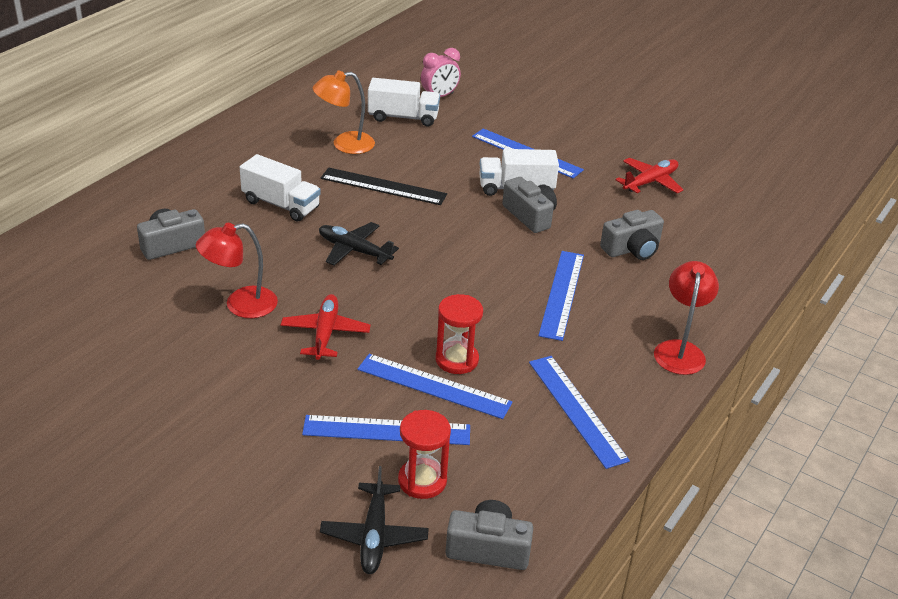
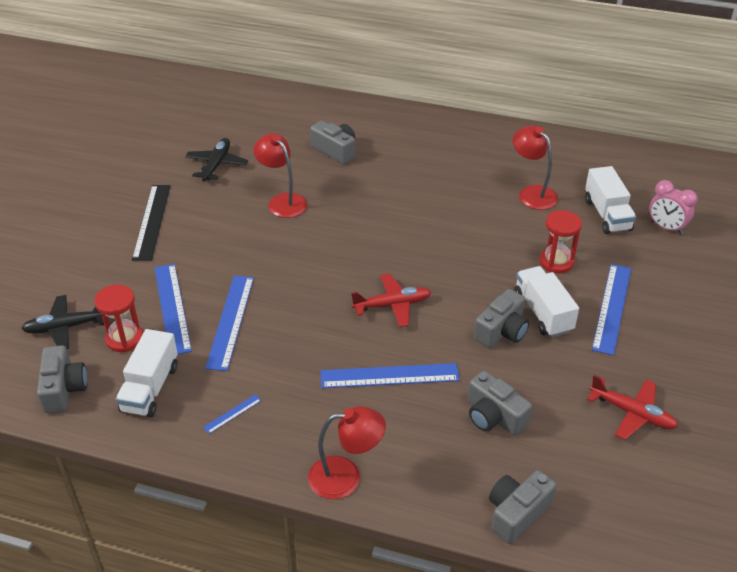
camera: 75 degrees right, 5 degrees up
white truck [240,154,321,222] -> white truck moved to [116,329,178,417]
red plane [281,294,371,360] -> red plane moved to [351,274,431,327]
orange lamp [313,70,375,154] -> red lamp [513,125,558,210]
black plane [319,222,399,266] -> black plane moved to [185,138,248,181]
black ruler [321,167,447,205] -> black ruler moved to [132,185,171,261]
red hourglass [436,294,483,374] -> red hourglass moved to [539,210,582,273]
blue ruler [529,356,630,469] -> blue ruler [203,394,262,434], size x0.45
none -> grey camera [489,470,557,544]

